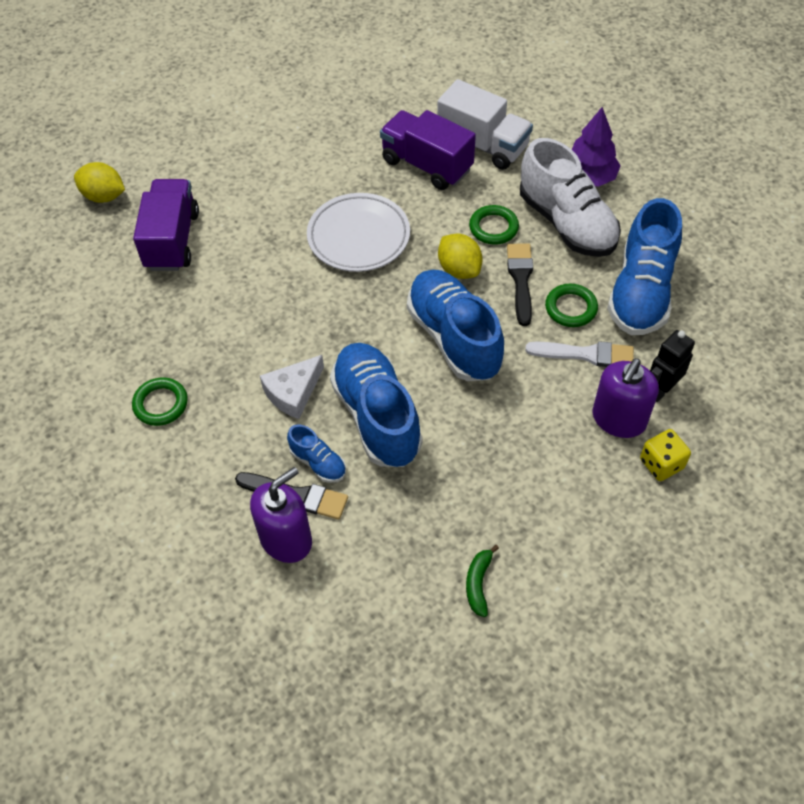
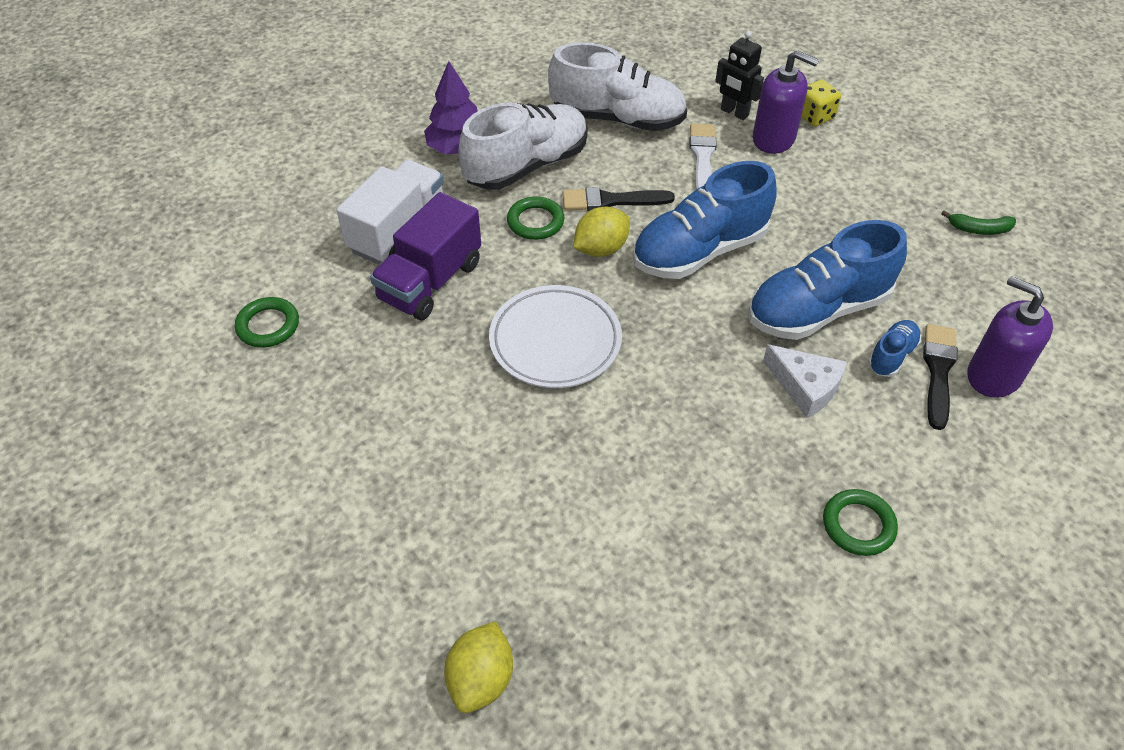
camera: 95 degrees left, 5 degrees down
purple truck [133,179,199,271] -> none
green ring [545,284,598,327] -> green ring moved to [235,297,299,348]
blue shoe [607,198,682,335] -> white shoe [548,42,687,131]

